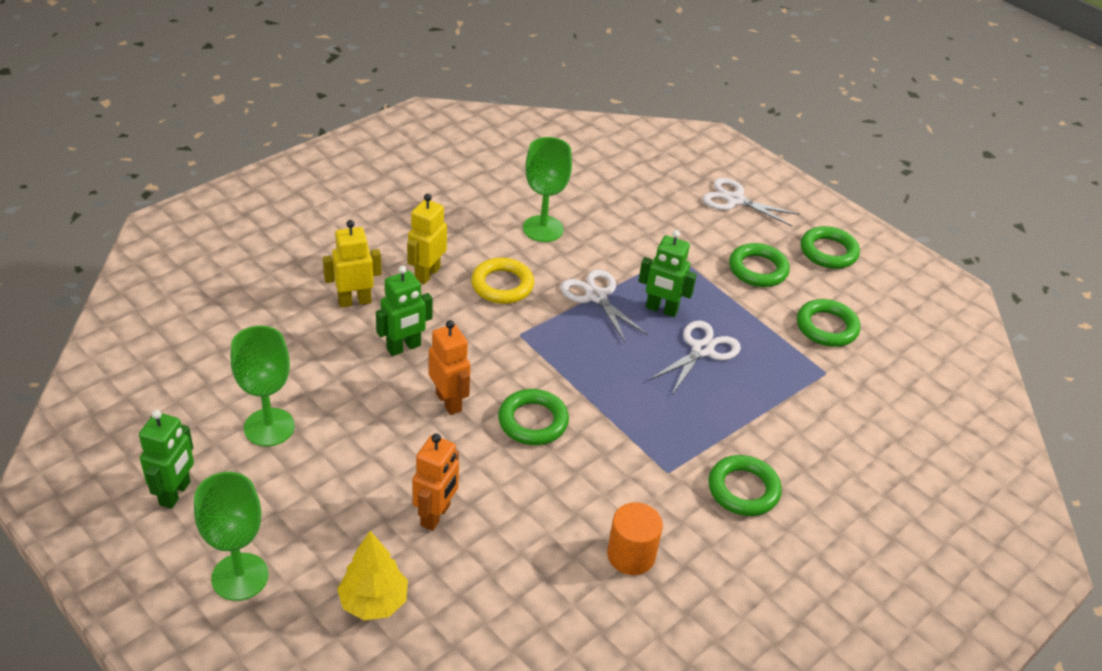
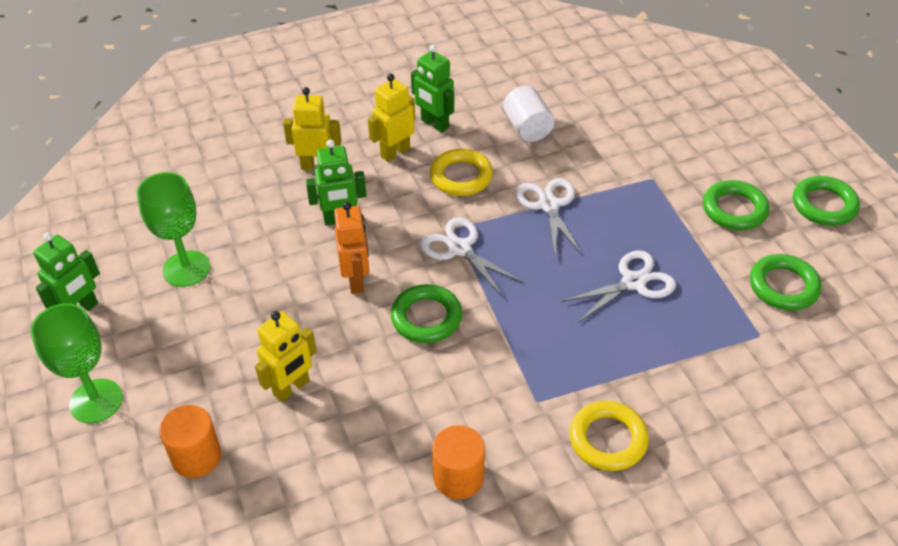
camera: 25 degrees right, 5 degrees up
yellow tree [337,531,408,620] -> orange cylinder [159,405,221,478]
orange robot [412,434,459,531] -> yellow robot [255,311,317,402]
green goblet [523,137,572,242] -> white cylinder [503,86,555,142]
green robot [639,230,697,317] -> green robot moved to [411,45,454,133]
white scissors [703,178,800,226] -> white scissors moved to [420,217,524,297]
green ring [708,455,782,516] -> yellow ring [569,401,649,471]

